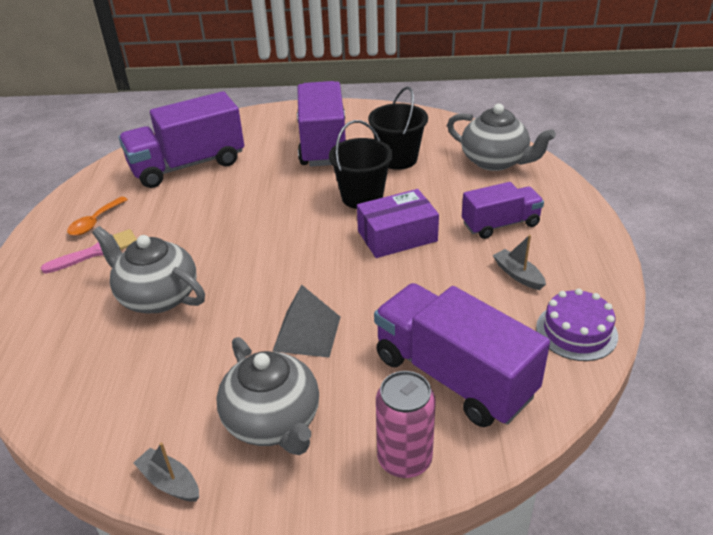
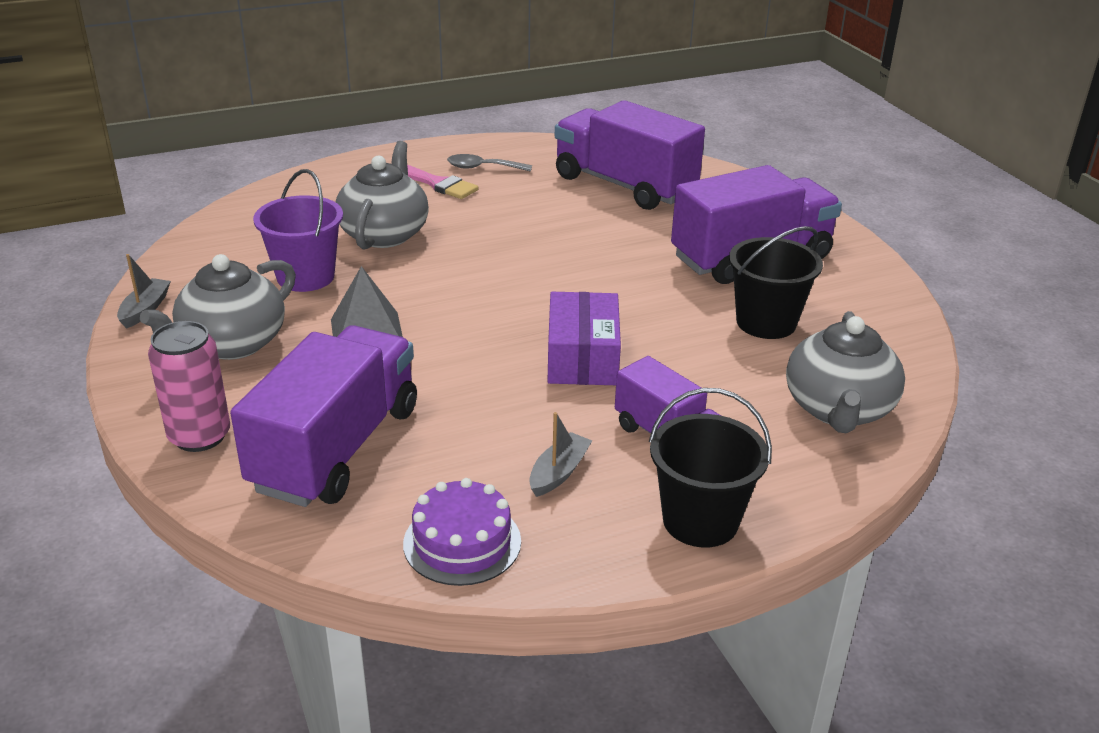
camera: 65 degrees right, 5 degrees down
orange spoon [67,197,128,236] -> grey spoon [447,154,532,172]
black bucket [329,120,393,209] -> black bucket moved to [649,388,772,547]
purple box [357,189,439,258] -> purple box turned 45 degrees clockwise [547,292,621,385]
none -> purple bucket [253,169,343,292]

